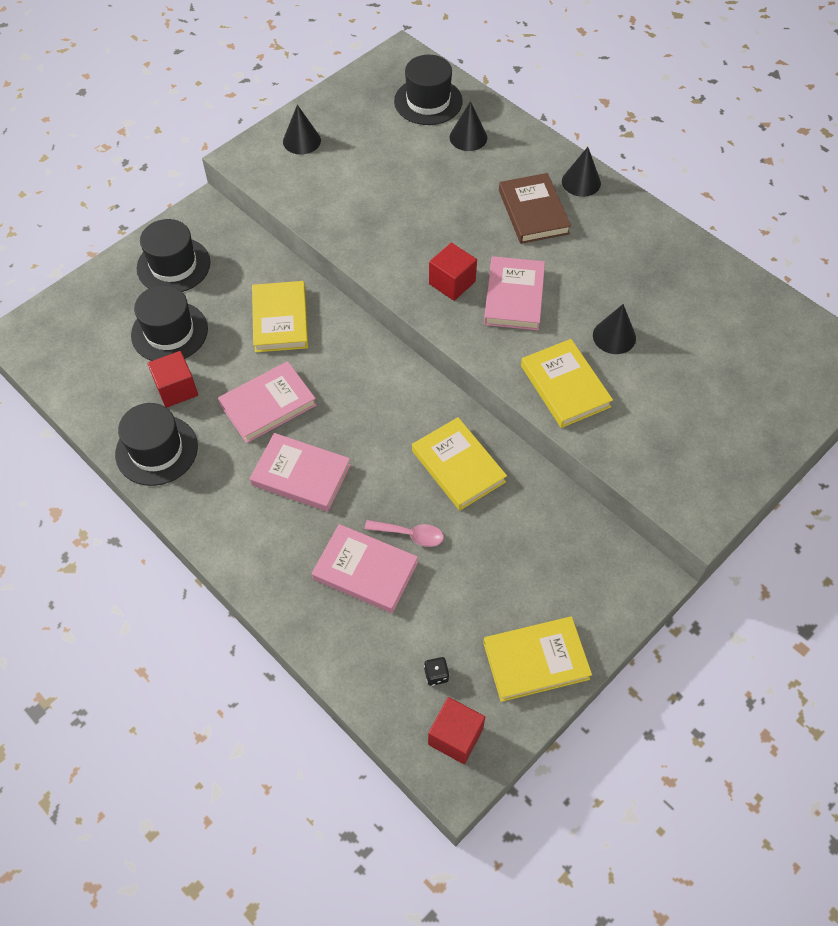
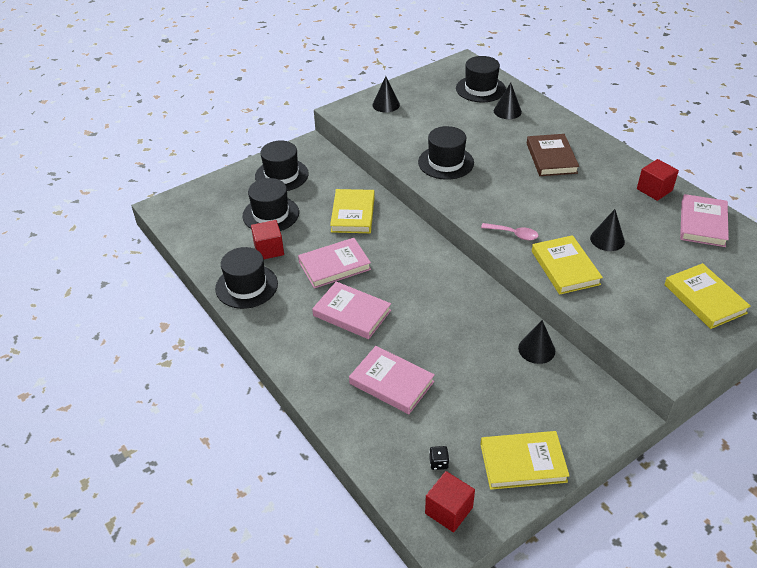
camera: 10 degrees right, 15 degrees down
pink spoon [364,520,444,547] -> pink spoon moved to [481,223,539,240]
yellow book [412,417,507,510] -> yellow book moved to [664,263,751,329]
red cube [429,243,477,301] -> red cube moved to [637,159,679,201]
pink book [484,256,545,330] -> pink book moved to [680,194,729,247]
black cone [562,147,601,197] -> black cone moved to [518,320,555,364]
none -> black hat [418,126,474,180]

